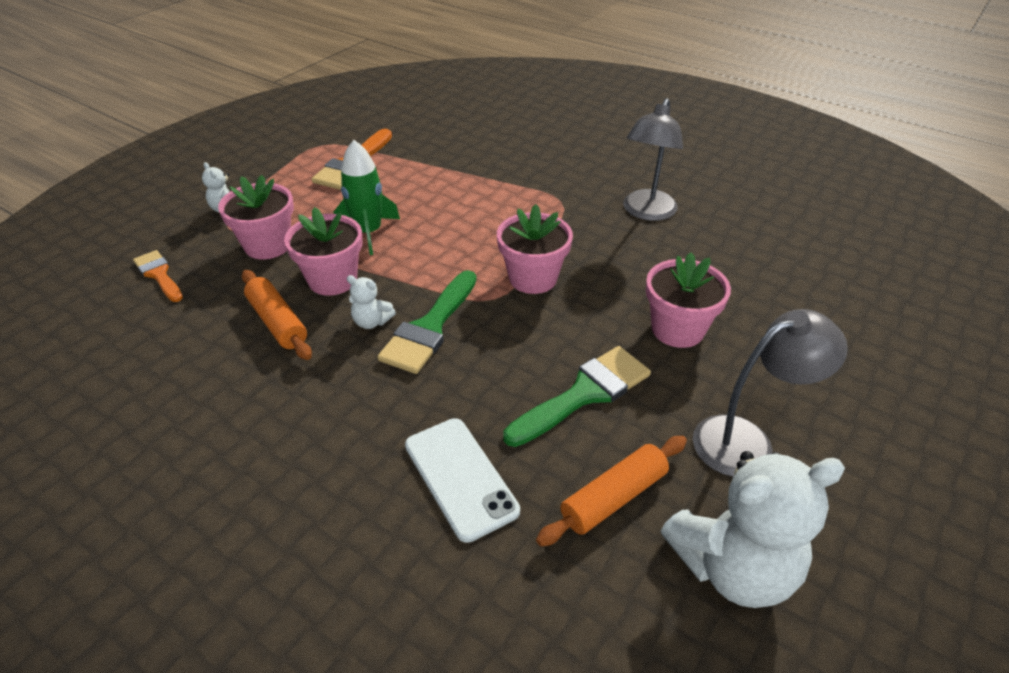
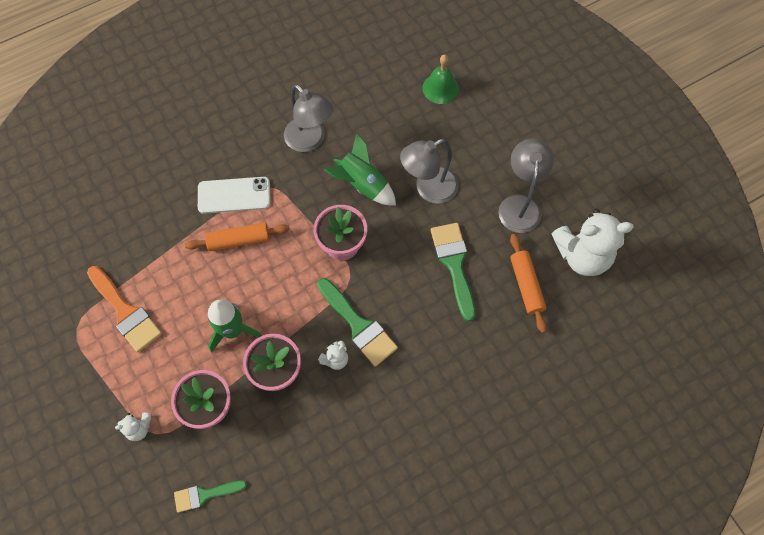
camera: 65 degrees left, 25 degrees up
orange brush [133,250,183,302] -> green brush [174,480,247,513]
orange rolling pin [242,270,312,360] -> orange rolling pin moved to [185,222,289,251]
white phone [405,418,520,543] -> white phone moved to [198,177,271,214]
pink flower pot [646,253,731,348] -> grey lamp [400,139,459,204]
white teddy bear [661,451,845,608] -> white teddy bear turned 75 degrees clockwise [551,209,634,276]
none -> green rocket [324,133,396,205]
none -> green bell [423,54,459,104]

